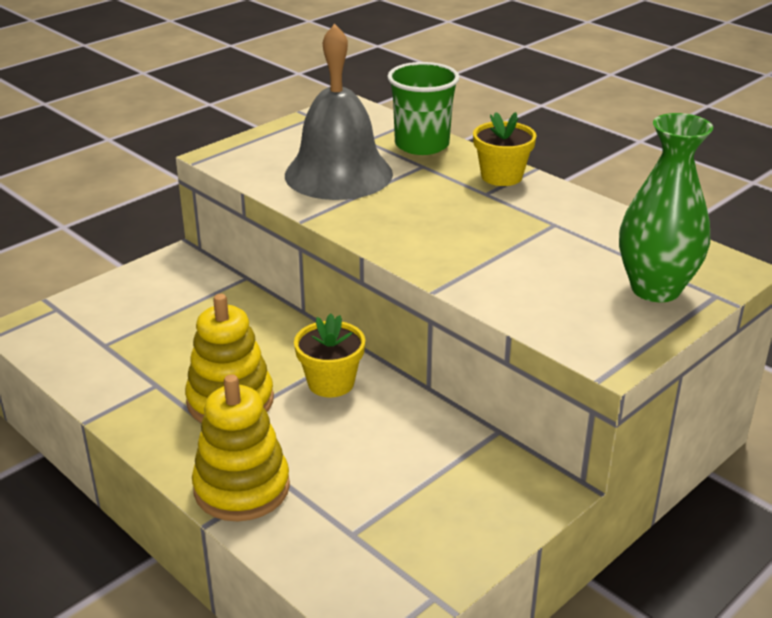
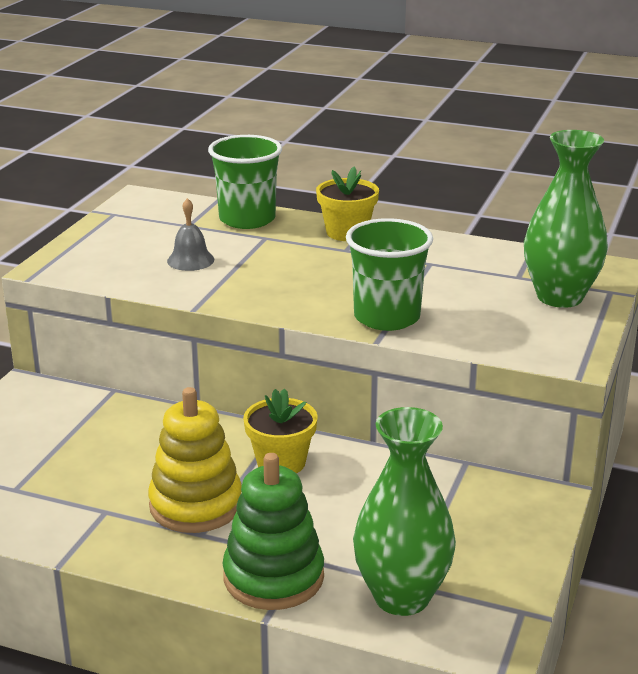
camera: 25 degrees left, 5 degrees down
yellow stacking toy [192,374,290,521] -> green stacking toy [222,453,324,610]
grey bell [285,24,393,200] -> grey bell [167,198,214,271], size x0.41
none -> green cup [346,218,433,331]
none -> green vase [353,407,456,616]

